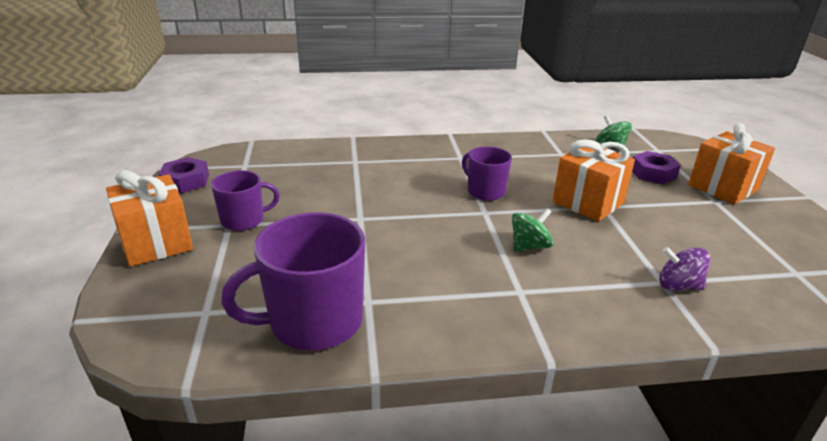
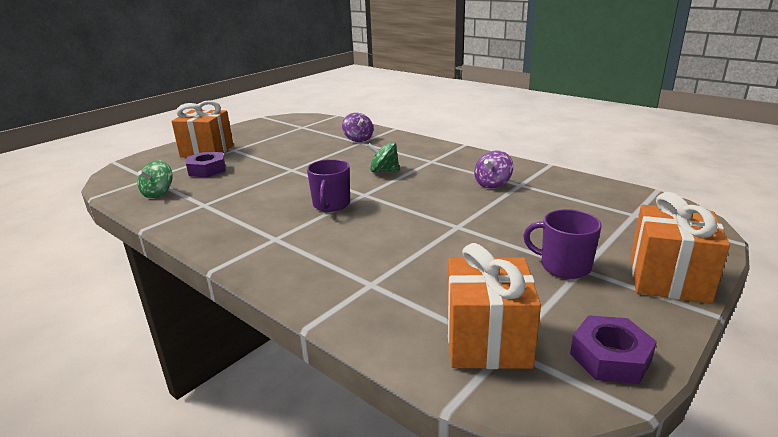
camera: 130 degrees left, 5 degrees down
purple mug [221,212,365,350] -> none
orange gift [552,139,635,222] -> orange gift moved to [447,243,541,369]
none -> purple spinning top [474,150,513,189]

